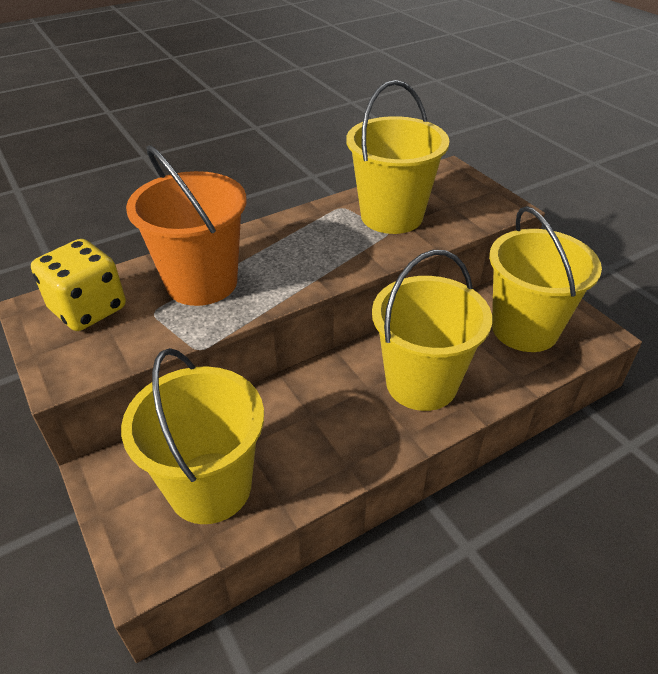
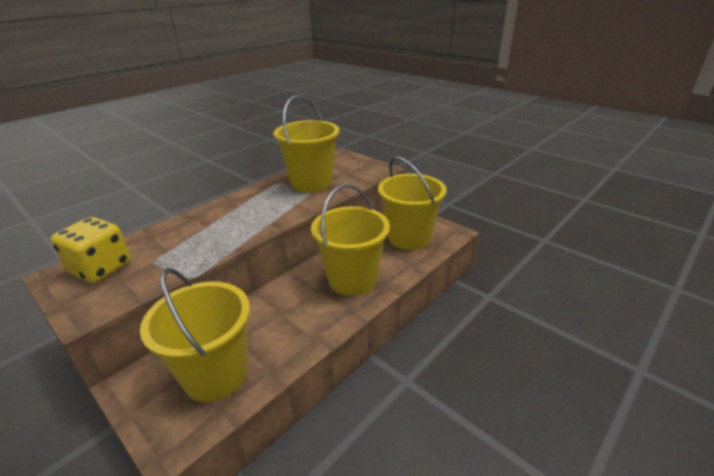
camera: 15 degrees left, 10 degrees down
orange bucket [126,145,246,306] -> none

